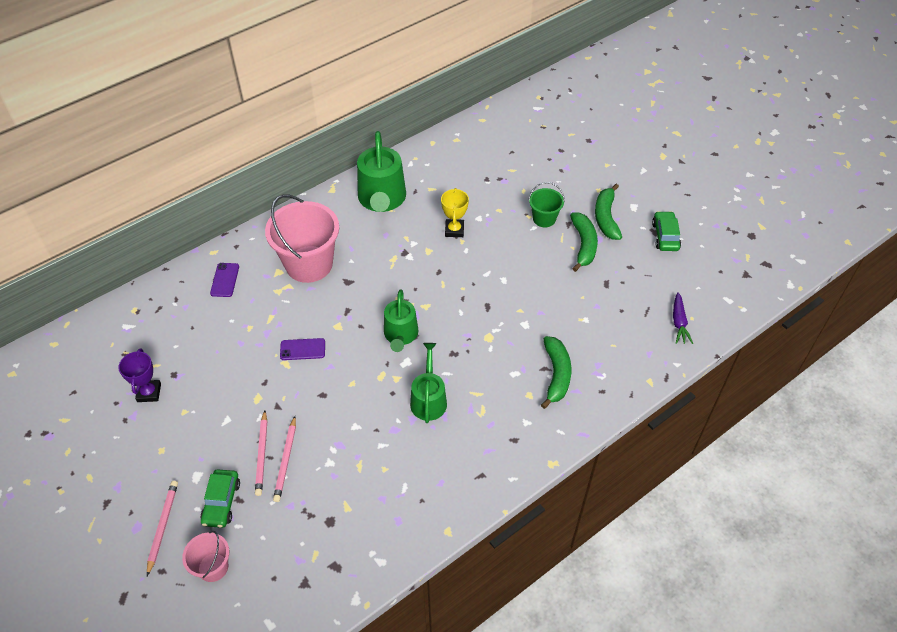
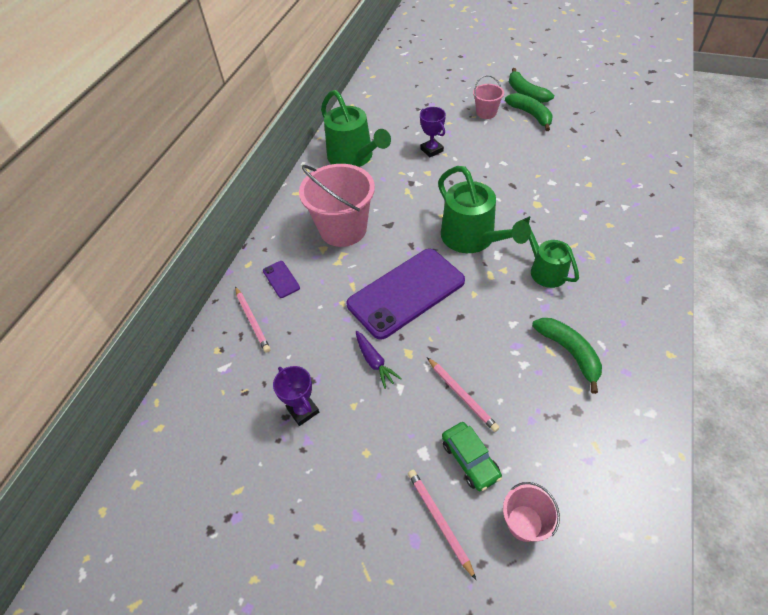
camera: 30 degrees left, 0 degrees up
pink pencil [273,416,296,502] -> pink pencil moved to [235,286,271,353]
purple phone [280,338,325,360] -> purple phone [346,249,465,340], size x2.48
green watering can [384,289,418,352] -> green watering can [438,166,531,253], size x1.58
yellow trophy [441,188,469,237] -> purple trophy [420,107,446,157]
green bucket [528,182,565,227] -> pink bucket [473,75,504,119]
green banana [541,336,571,409] -> green banana moved to [532,318,602,394]
green car [652,211,681,251] -> none
purple carrot [673,292,693,344] -> purple carrot moved to [356,331,402,389]

